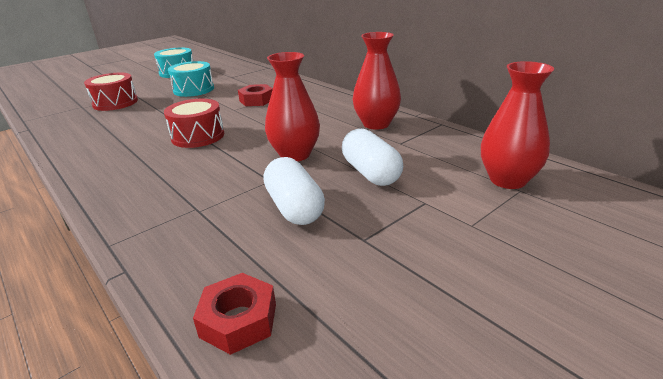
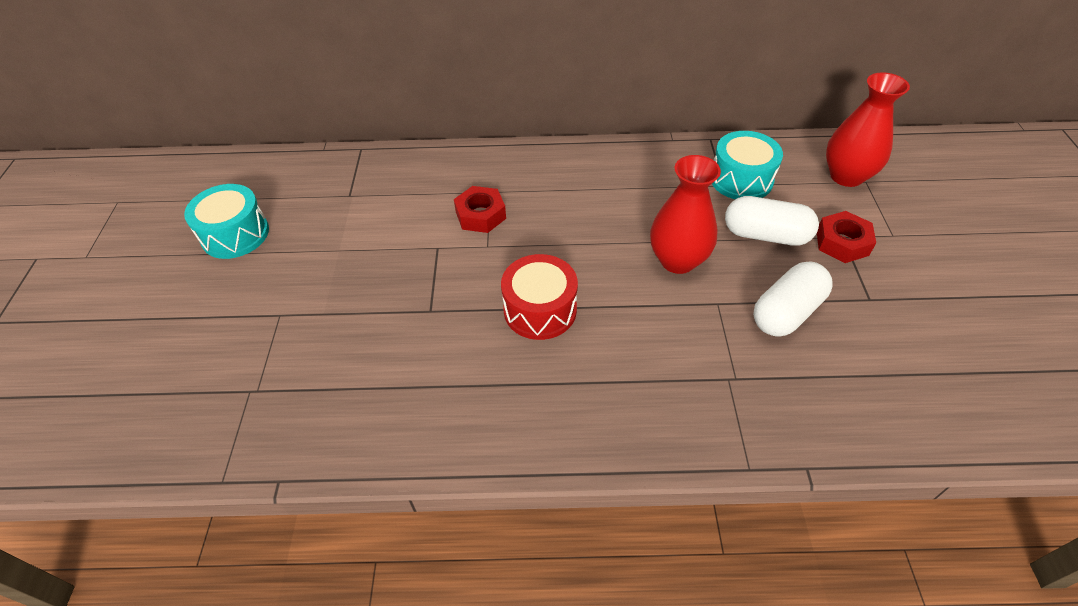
camera: 50 degrees left, 20 degrees up
red drum [84,73,138,111] -> none
turquoise drum [168,61,214,97] -> turquoise drum moved to [712,131,783,199]
red nut [193,273,276,355] -> red nut moved to [817,211,876,263]
white capsule [263,157,325,225] -> white capsule turned 60 degrees counterclockwise [753,261,833,336]
red vase [353,32,401,130] -> none

